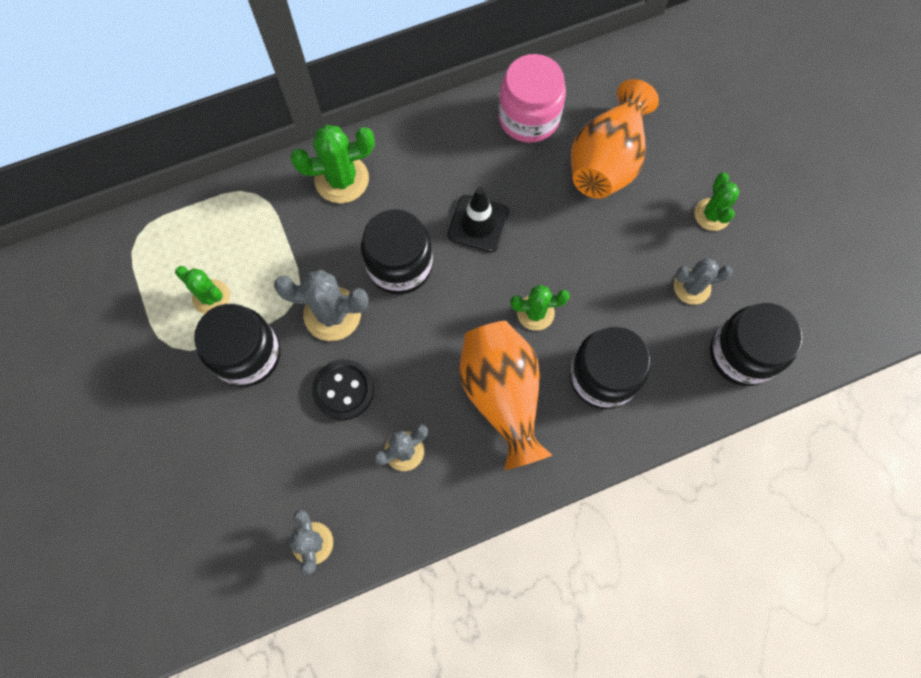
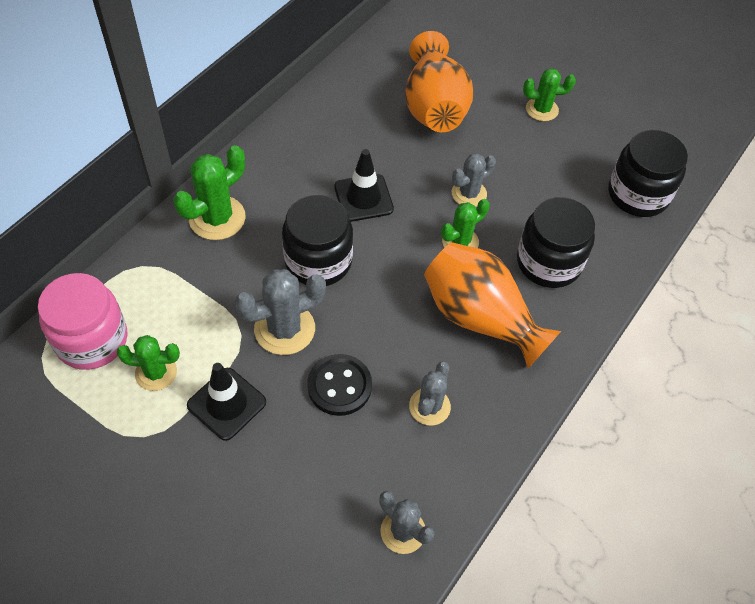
camera: 35 degrees left, 15 degrees down
black jar [194,304,280,387] -> black traffic cone [187,363,266,441]
pink jar [498,54,566,143] -> pink jar moved to [38,273,128,370]
grey cactus [674,258,733,305] -> grey cactus moved to [452,153,496,207]
green cactus [694,172,740,231] -> green cactus turned 60 degrees counterclockwise [523,68,576,121]

